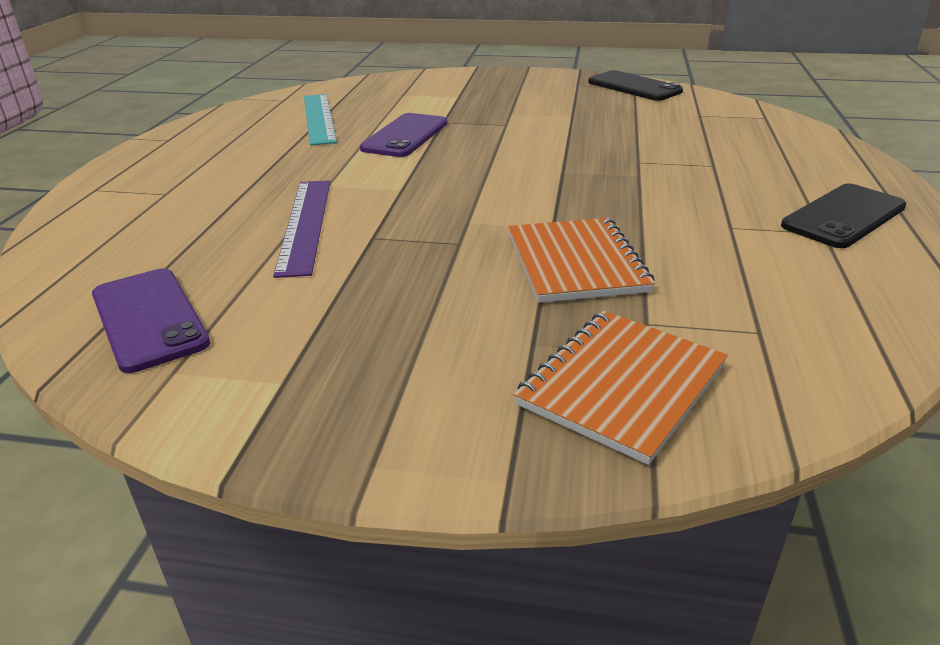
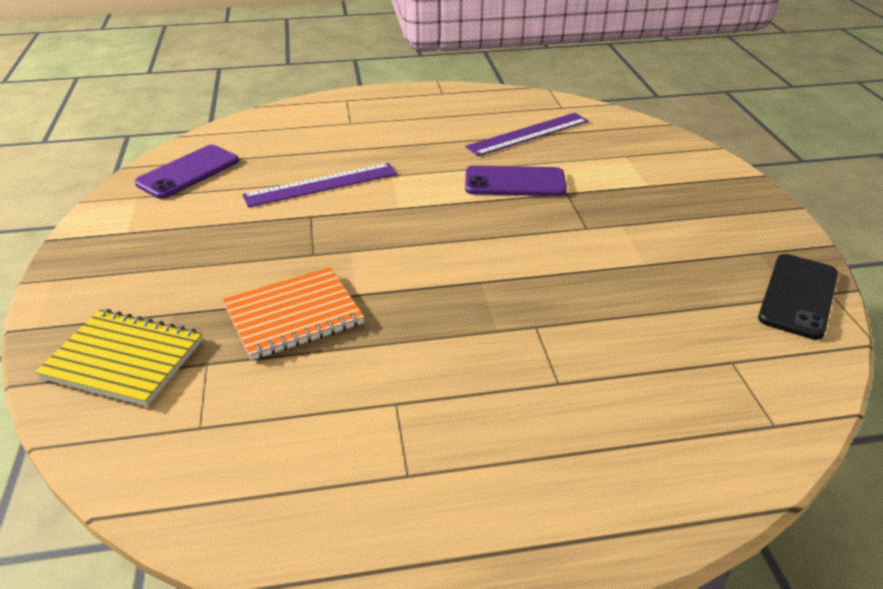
camera: 70 degrees right, 5 degrees up
turquoise ruler [304,94,337,145] -> purple ruler [465,113,589,156]
orange notebook [514,311,728,465] -> yellow notebook [35,309,203,406]
black phone [781,183,906,248] -> none

